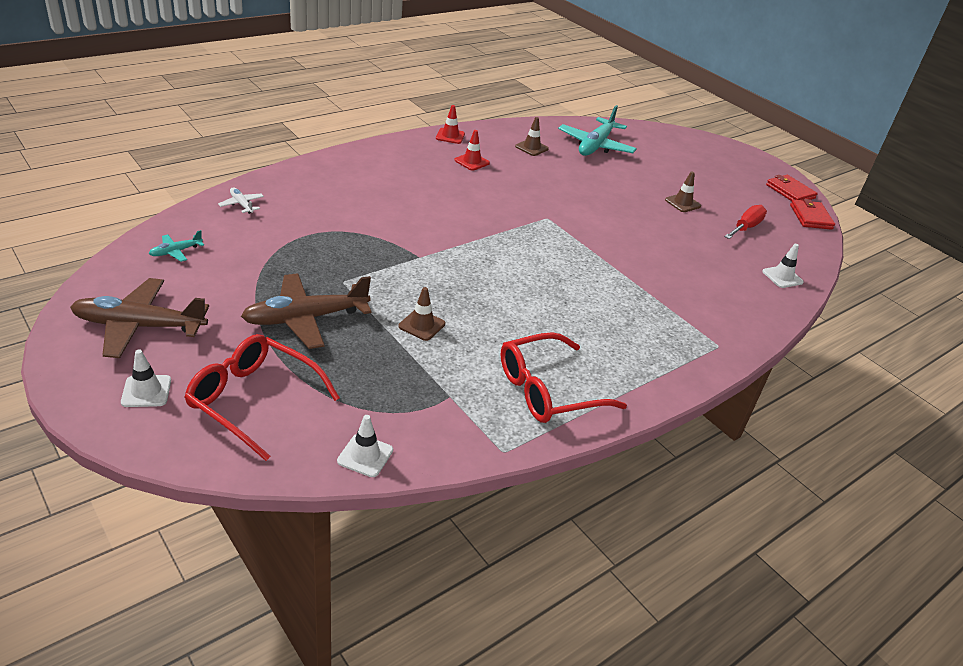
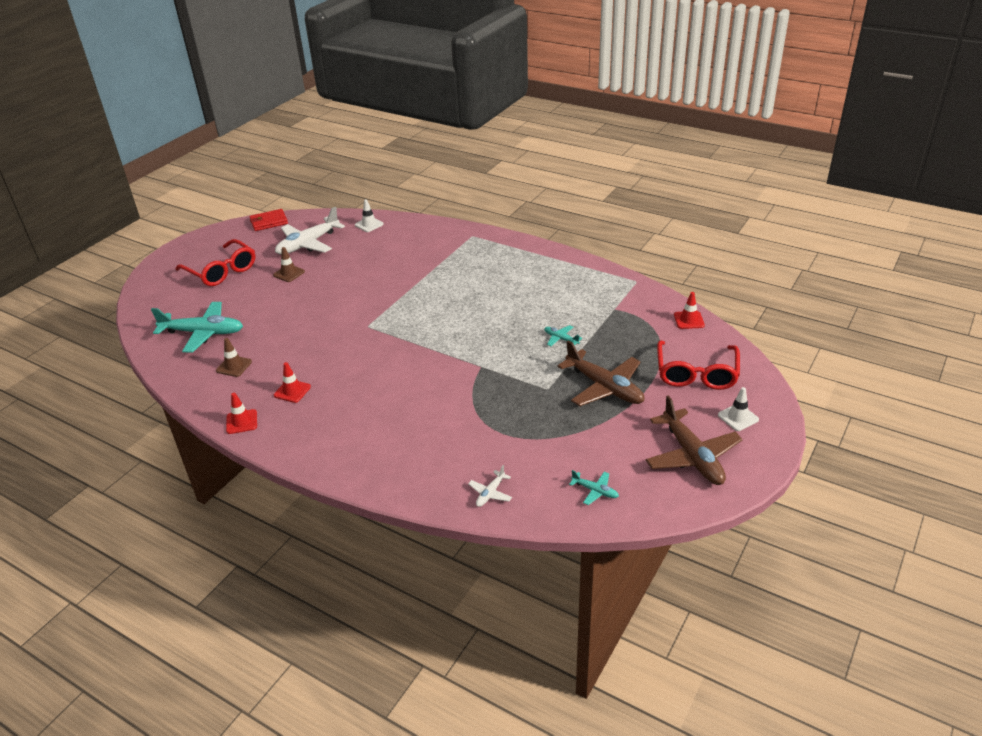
camera: 105 degrees left, 0 degrees up
white traffic cone [337,415,393,477] -> red traffic cone [674,292,705,329]
brown traffic cone [398,287,445,341] -> turquoise plane [544,325,582,346]
red glasses [501,332,627,423] -> red glasses moved to [176,239,255,286]
red screwdriver [724,205,767,239] -> white plane [275,207,345,255]
red wallet [766,175,818,201] -> none

